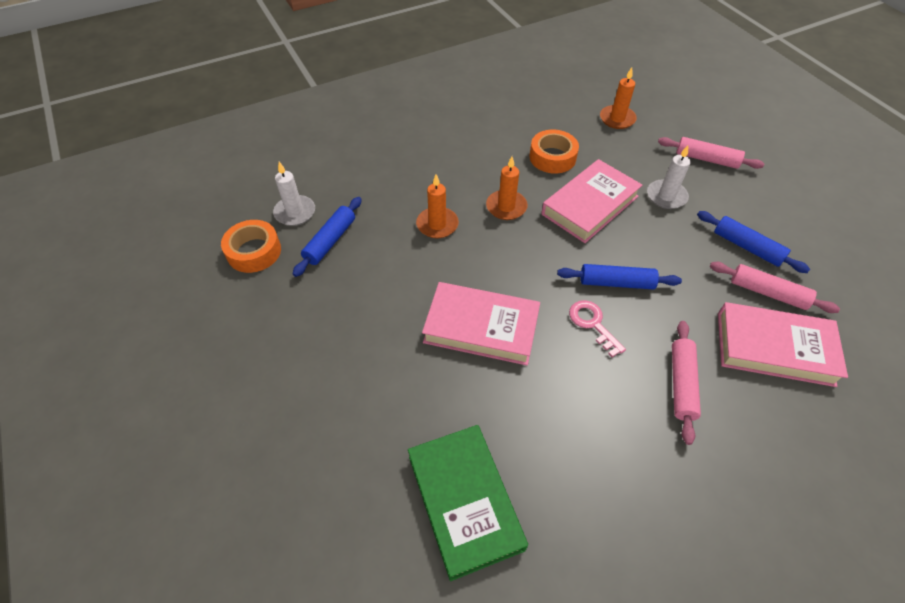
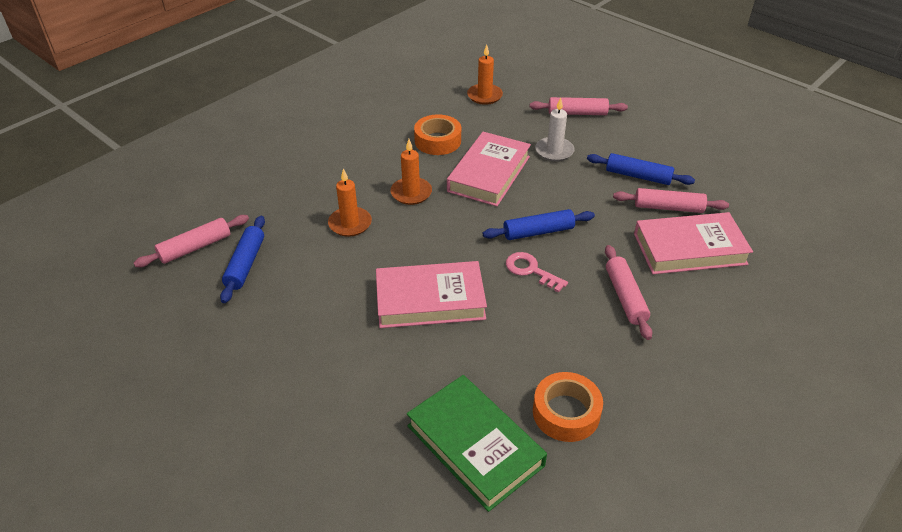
camera: 20 degrees left, 10 degrees down
orange tape [221,220,281,273] -> orange tape moved to [533,372,603,442]
white candle [273,162,315,226] -> pink rolling pin [134,215,249,267]

